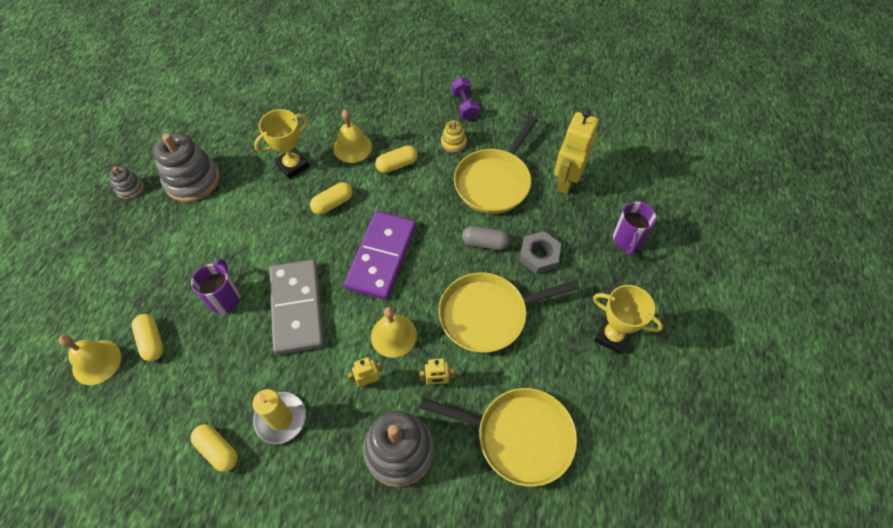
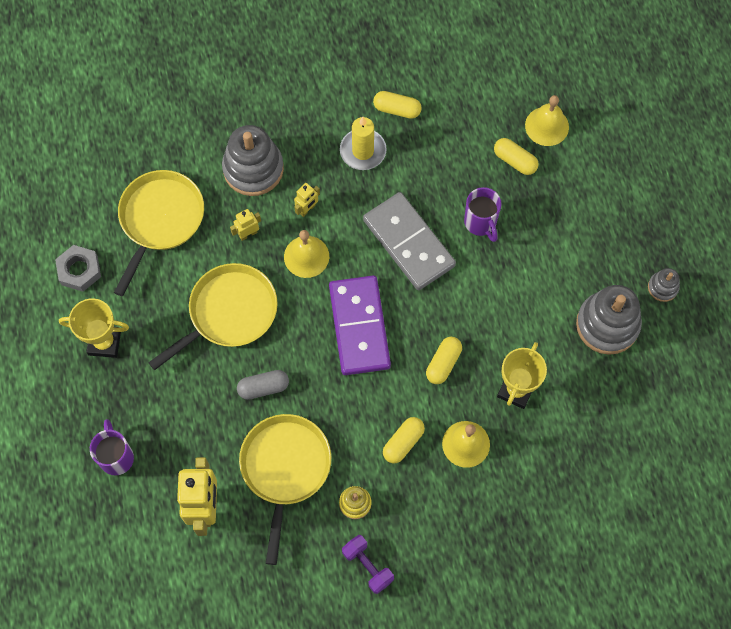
camera: 155 degrees right, 10 degrees up
yellow pan [419,388,577,487] -> yellow pan turned 120 degrees clockwise [114,170,204,296]
grey nut [519,231,561,274] -> grey nut moved to [55,245,101,292]

